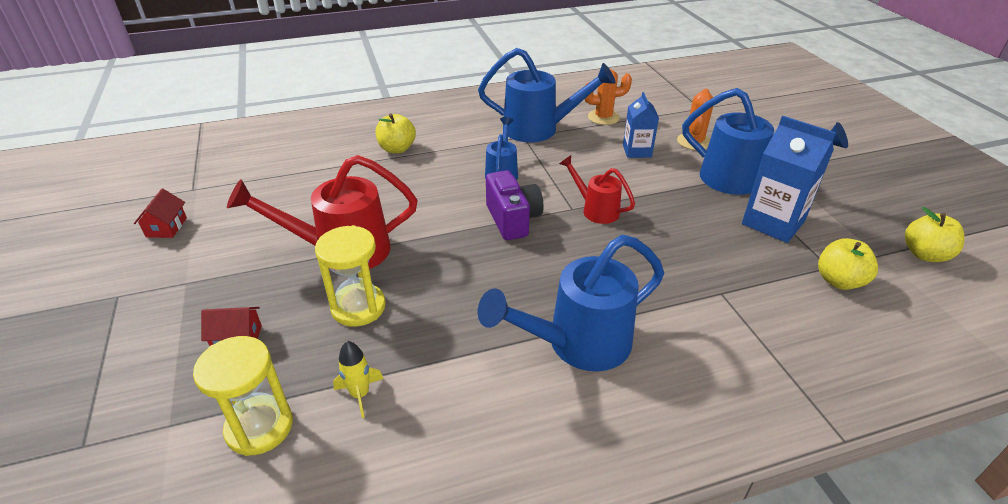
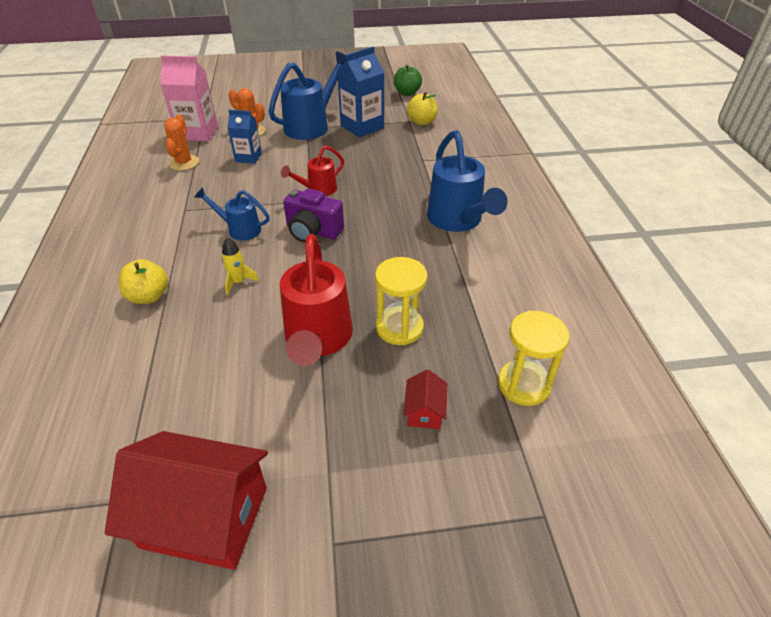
camera: 80 degrees left, 5 degrees up
red house [134,189,187,238] -> red house [105,431,268,570], size x2.26
yellow rocket [333,341,383,418] -> yellow rocket moved to [222,237,259,295]
blue watering can [478,48,616,142] -> none
purple camera [486,170,544,240] -> purple camera turned 150 degrees counterclockwise [283,188,344,242]
yellow apple [905,207,965,262] -> green apple [394,65,422,96]
none -> pink carton [160,55,218,141]

